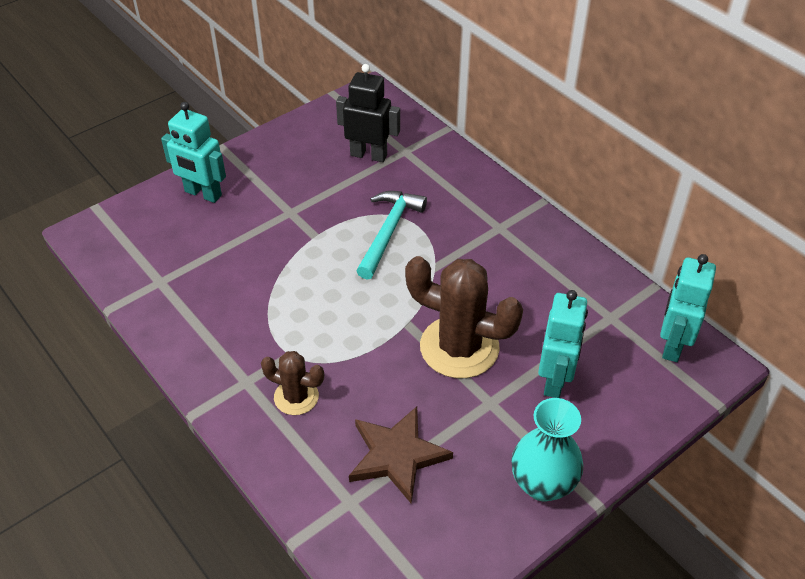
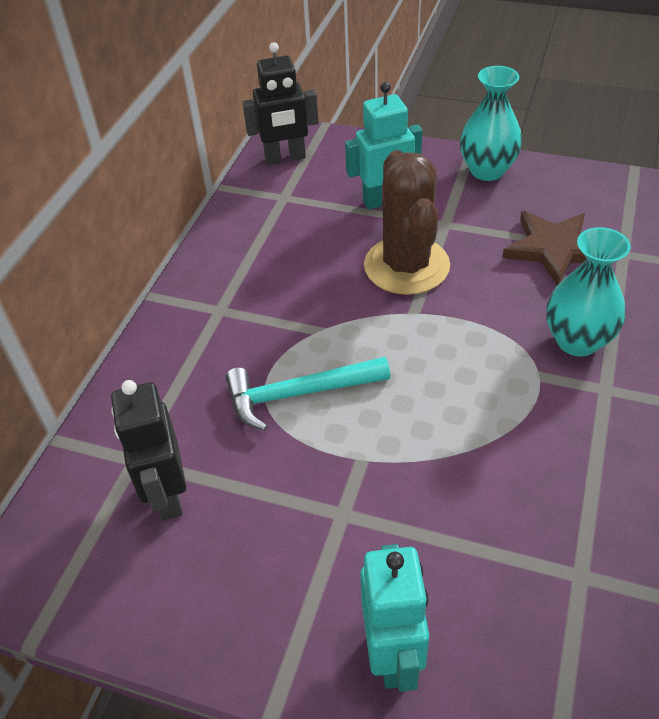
camera: 120 degrees left, 0 degrees up
brown cactus [261,351,324,415] -> turquoise vase [546,227,631,356]
turquoise robot [660,254,716,362] -> black robot [242,42,318,165]

